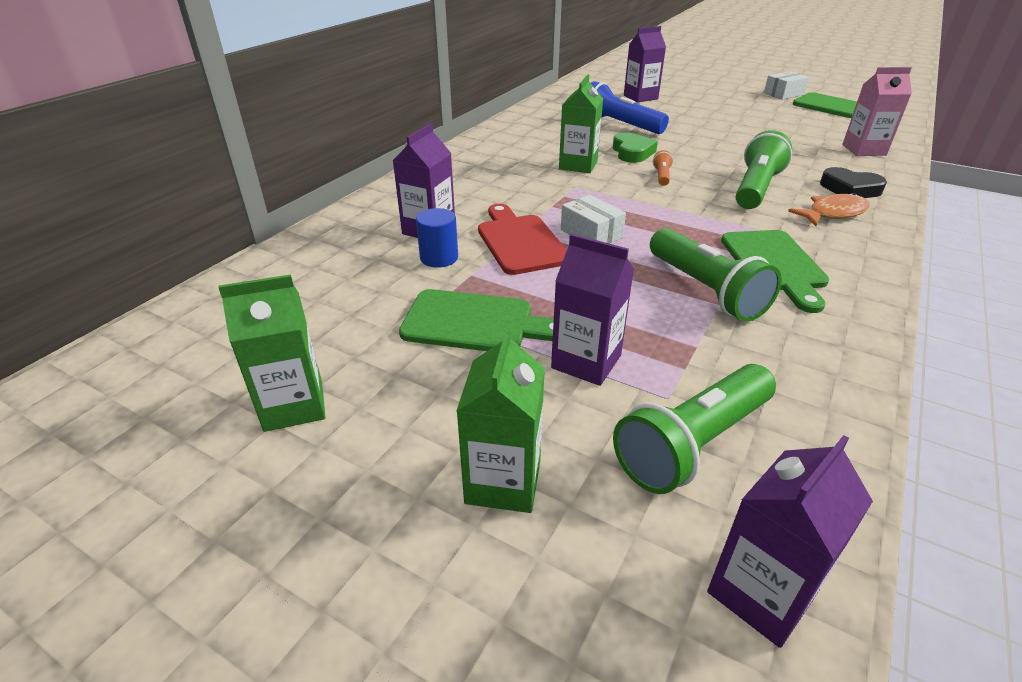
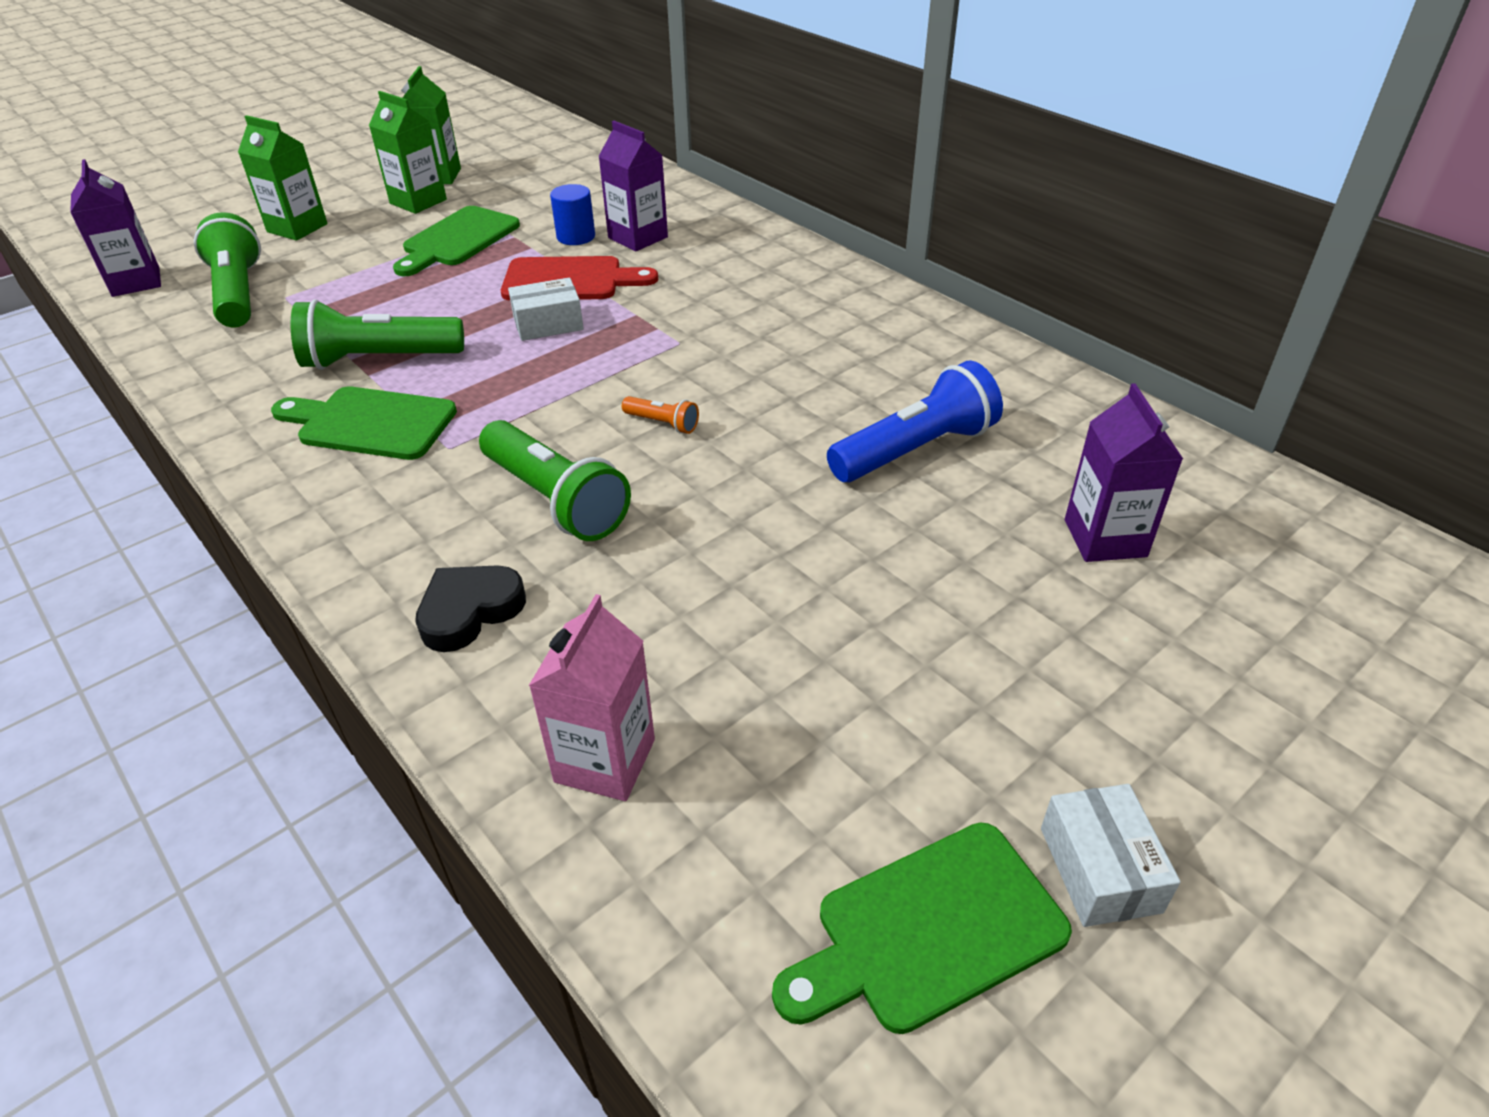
camera: 110 degrees right, 5 degrees up
purple carton [551,234,634,386] -> none
green carton [559,74,603,173] -> green carton moved to [369,91,447,214]
green heart [613,132,658,163] -> none
orange fish [788,193,870,226] -> none

